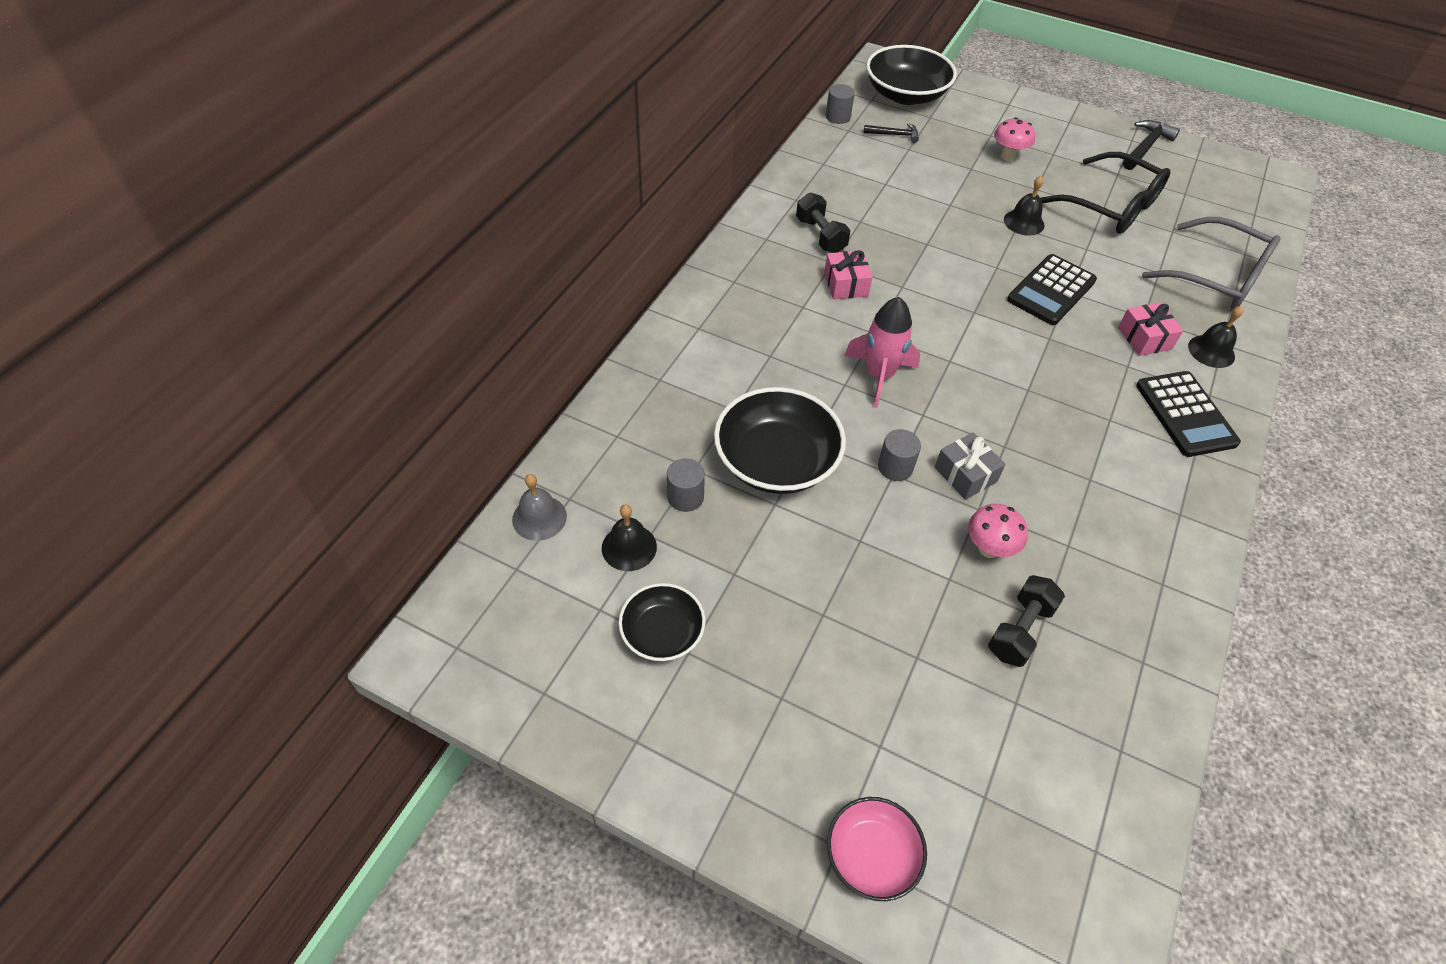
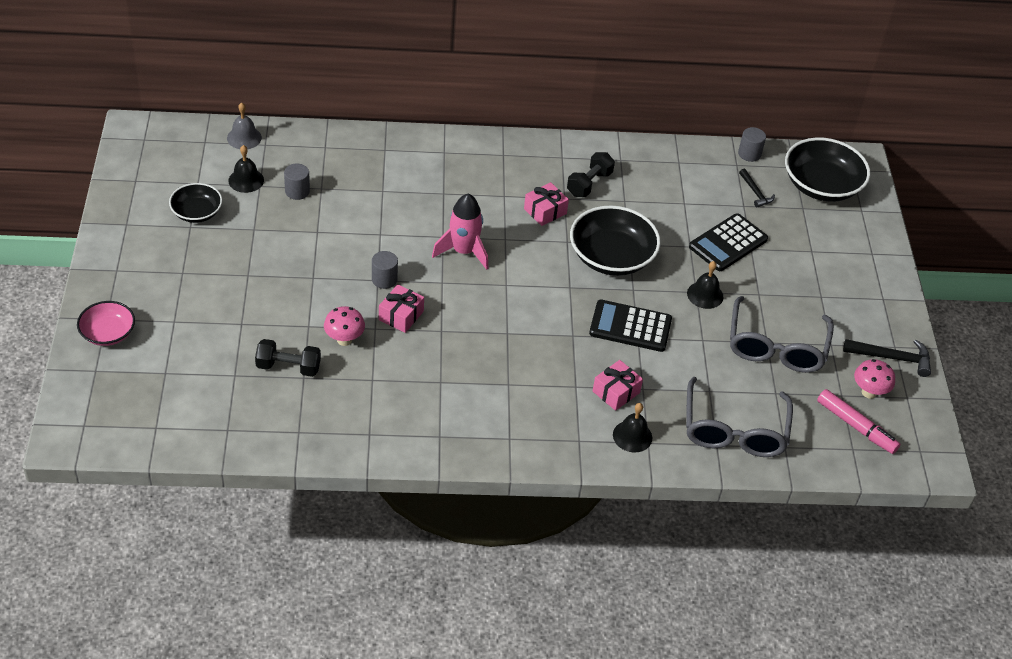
camera: 60 degrees right, 5 degrees down
black bowl [714,387,846,494] -> black bowl moved to [570,205,661,276]
grey gift [935,432,1005,500] -> pink gift [379,284,424,333]
pink mushroom [994,117,1035,161] -> pink mushroom moved to [854,359,895,399]
black glasses [1040,152,1171,234] -> grey glasses [730,296,834,373]
black calculator [1136,371,1241,457] -> black calculator moved to [689,213,768,271]
none -> pink marker [817,389,900,454]

